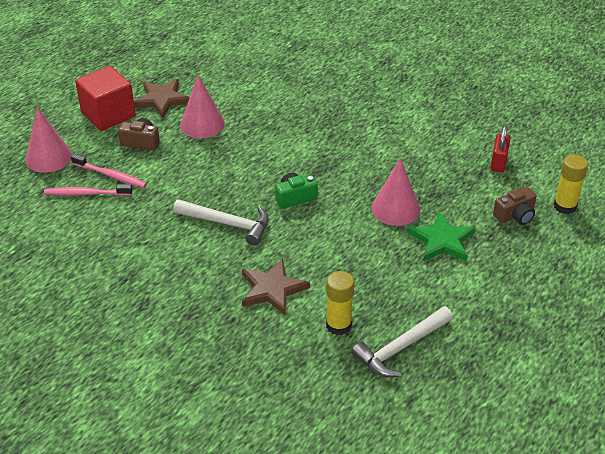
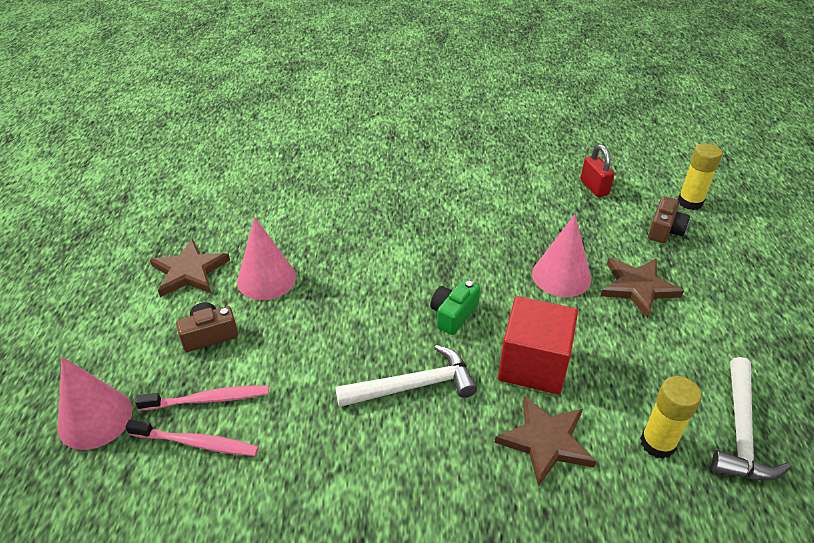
camera: 35 degrees left, 0 degrees up
pink toothbrush [44,184,133,196] -> pink toothbrush turned 135 degrees counterclockwise [125,419,259,456]
red cube [75,66,136,131] -> red cube moved to [498,296,578,395]
green star [408,212,476,261] -> brown star [601,258,684,318]

